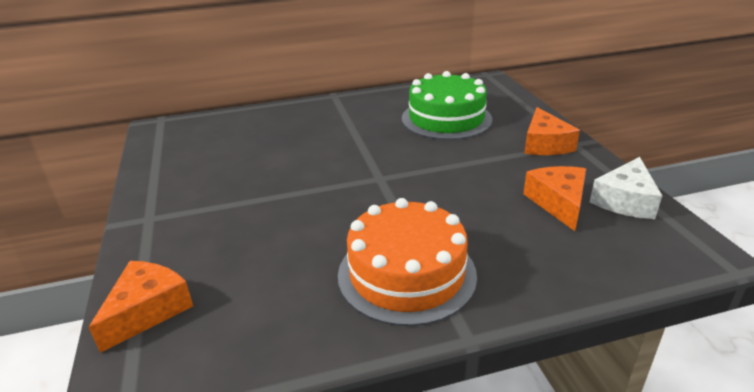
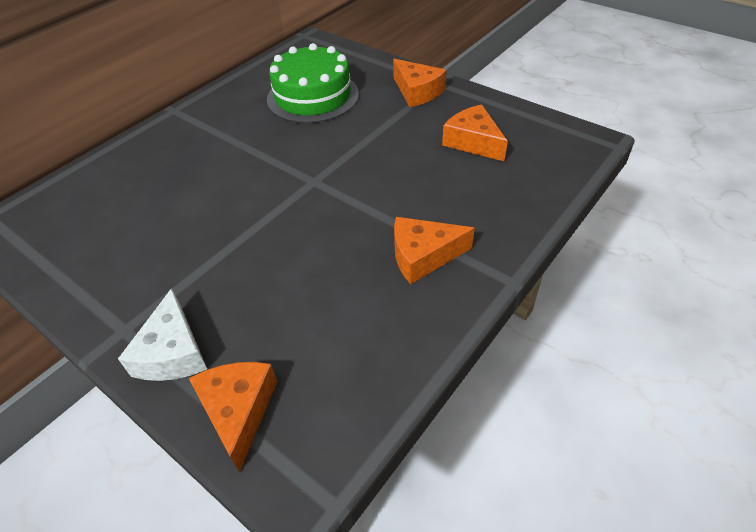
camera: 35 degrees left, 15 degrees up
orange cake [338,198,477,326] -> orange cheese [394,217,475,284]
white cheese [590,157,662,219] -> white cheese moved to [118,288,207,381]

